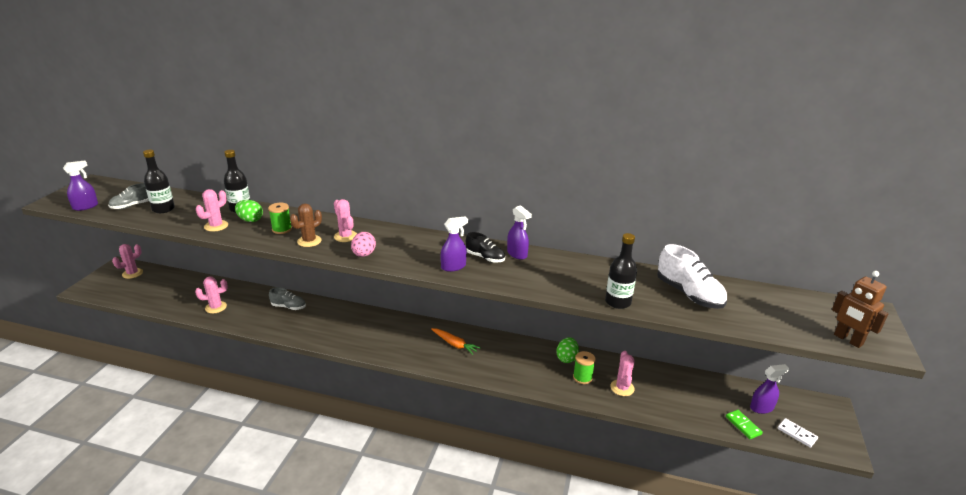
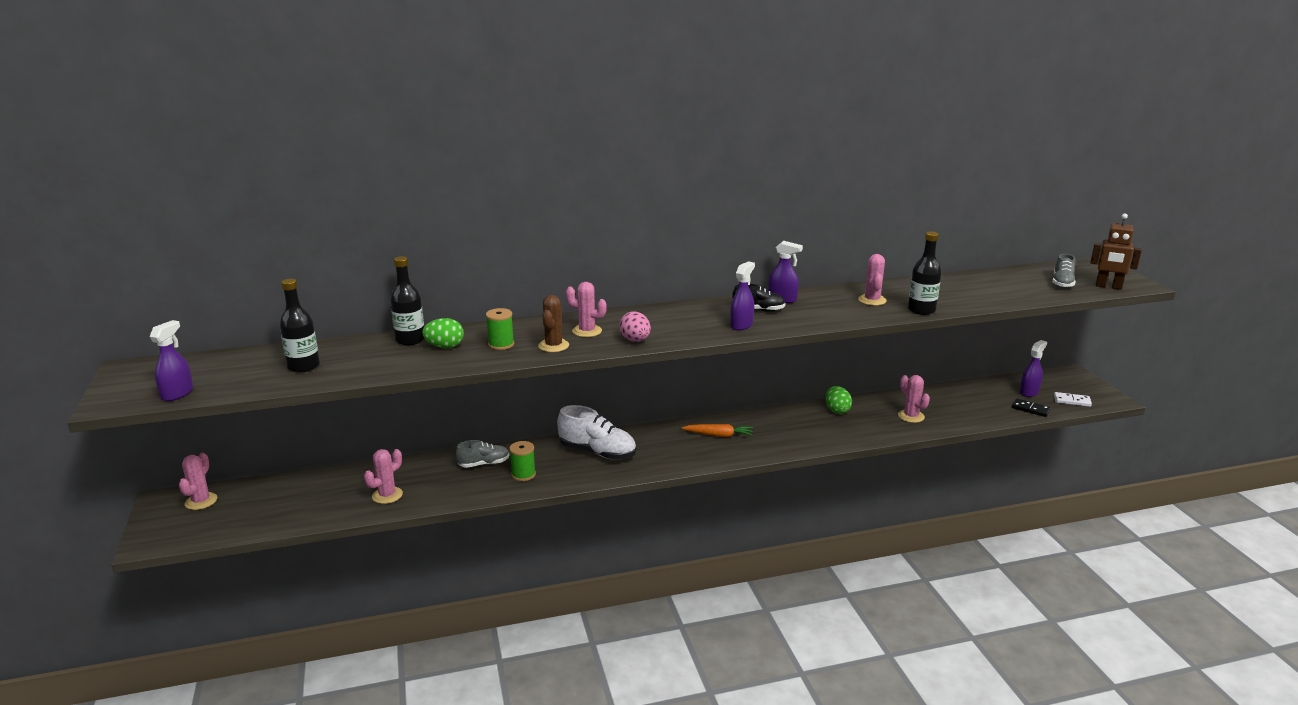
camera: 30 degrees left, 5 degrees down
grey shoe [108,183,149,209] -> grey shoe moved to [1052,254,1076,288]
pink cactus [196,189,228,232] -> pink cactus moved to [858,254,887,306]
green spool [573,351,596,384] -> green spool moved to [509,441,536,481]
white shoe [657,244,727,309] -> white shoe moved to [557,405,636,460]
green domino [726,410,763,439] -> black domino [1012,398,1051,417]

